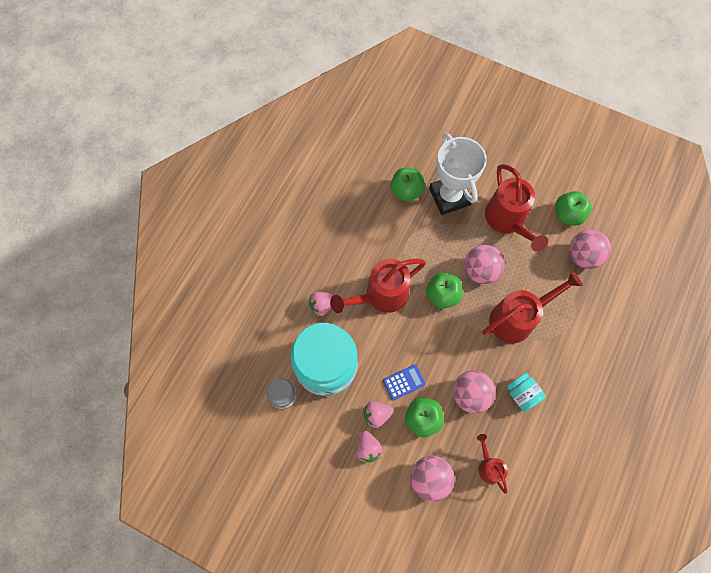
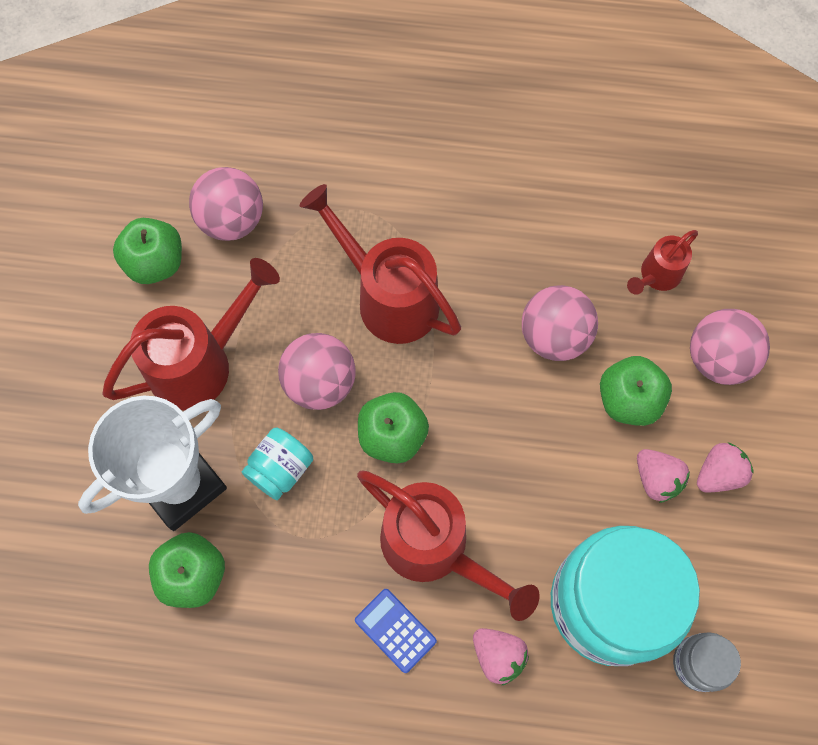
camera: 110 degrees left, 0 degrees up
blue calculator [383,365,426,400] -> blue calculator moved to [355,589,437,673]
turquoise jar [507,373,546,412] -> turquoise jar moved to [242,428,313,500]

